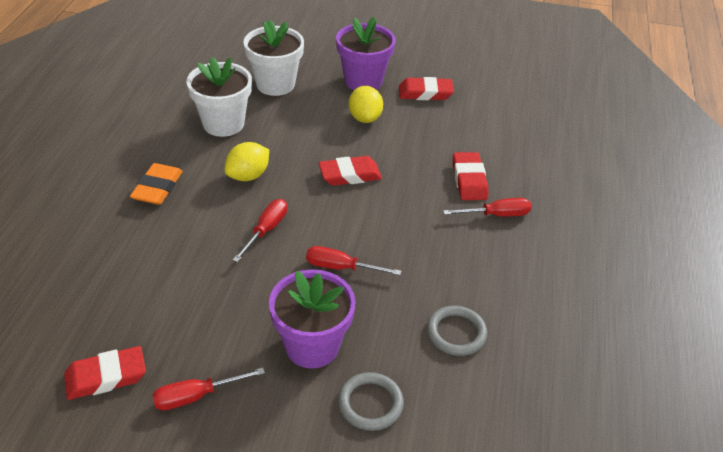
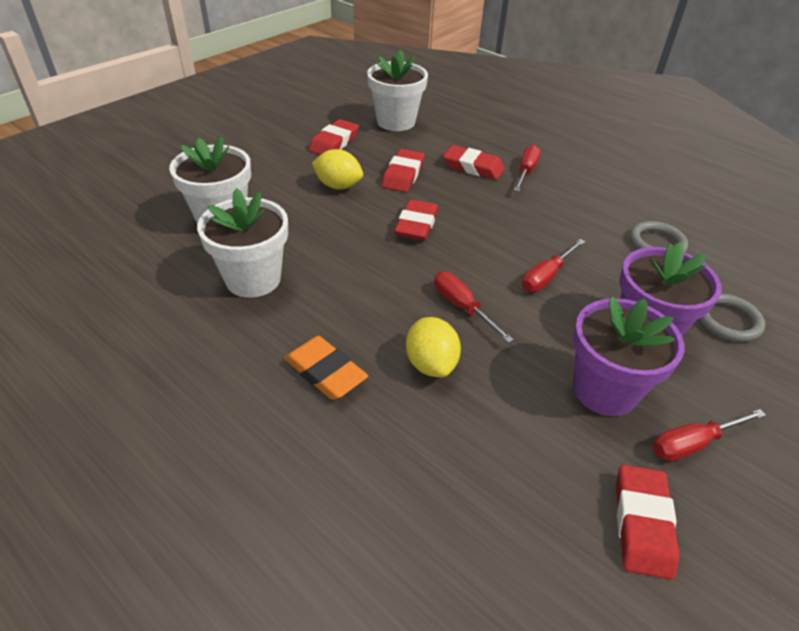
camera: 60 degrees left, 0 degrees up
red screwdriver [152,368,265,410] -> red screwdriver turned 60 degrees clockwise [653,409,766,461]
yellow lemon [224,142,269,181] -> yellow lemon moved to [406,317,461,377]
purple flower pot [336,17,395,90] -> purple flower pot moved to [573,296,684,416]
none -> white flower pot [367,50,428,131]
none -> red eraser [382,149,425,192]

